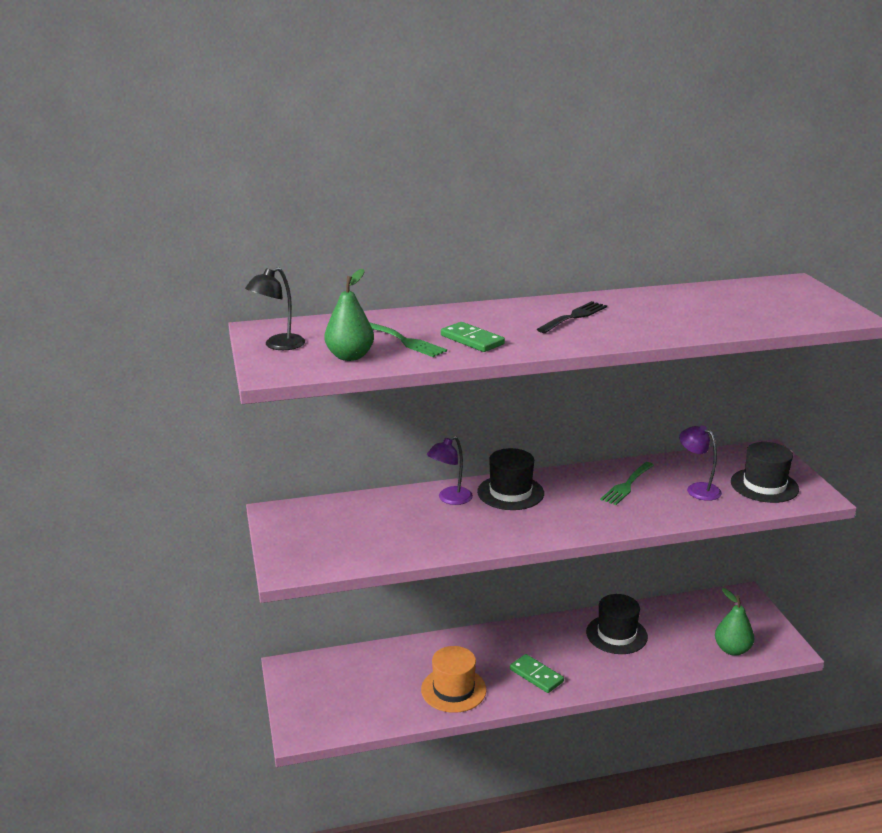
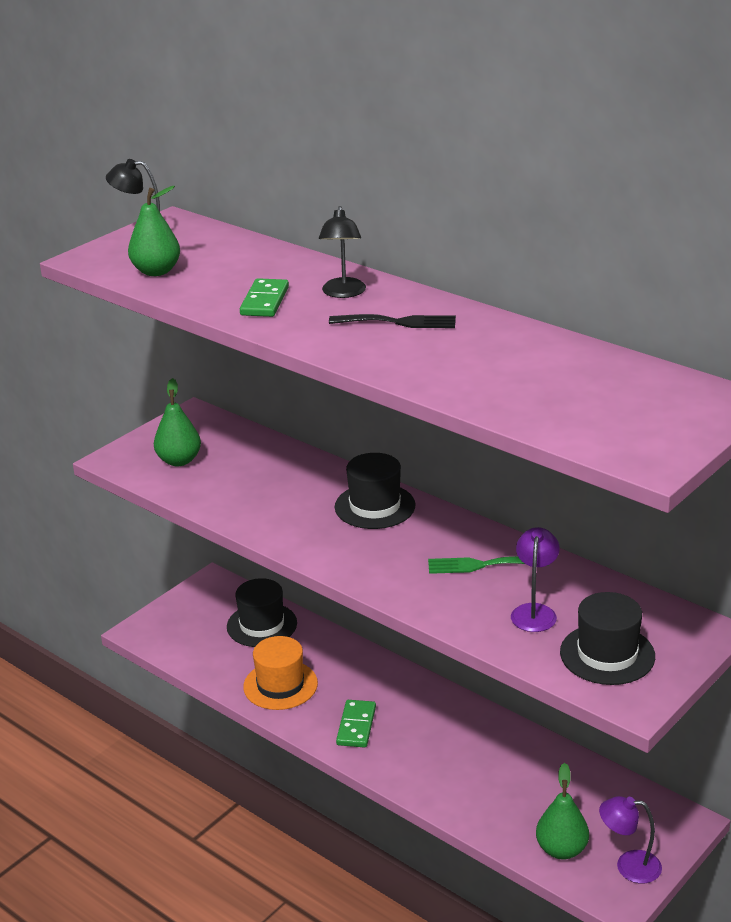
camera: 55 degrees right, 5 degrees up
green fork [369,322,447,357] -> none
purple lamp [427,436,473,505] -> purple lamp moved to [599,796,662,883]
black hat [586,594,648,654] -> black hat moved to [227,578,297,647]
none -> green pear [154,378,201,466]
none -> black lamp [319,206,366,298]

